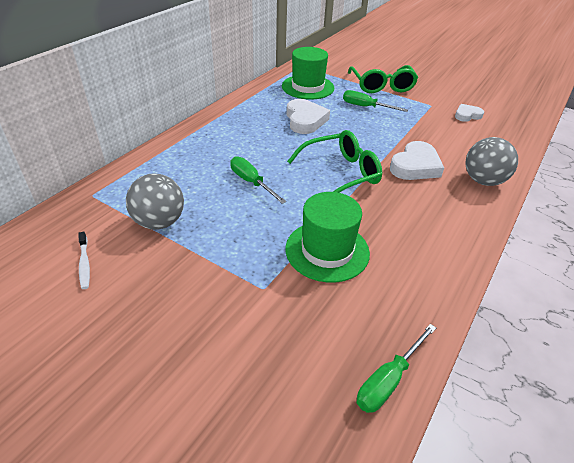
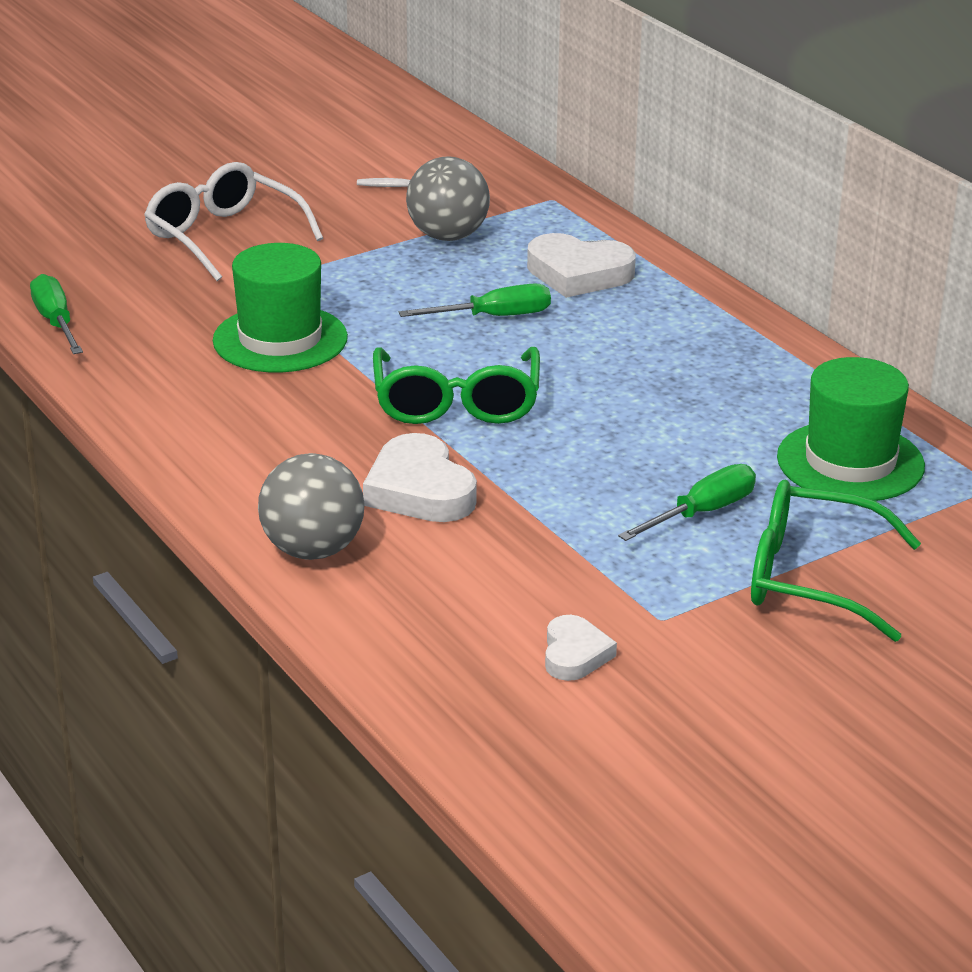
camera: 115 degrees right, 10 degrees down
white heart [287,99,330,134] -> white heart moved to [527,233,636,298]
none -> white glasses [144,162,323,281]

